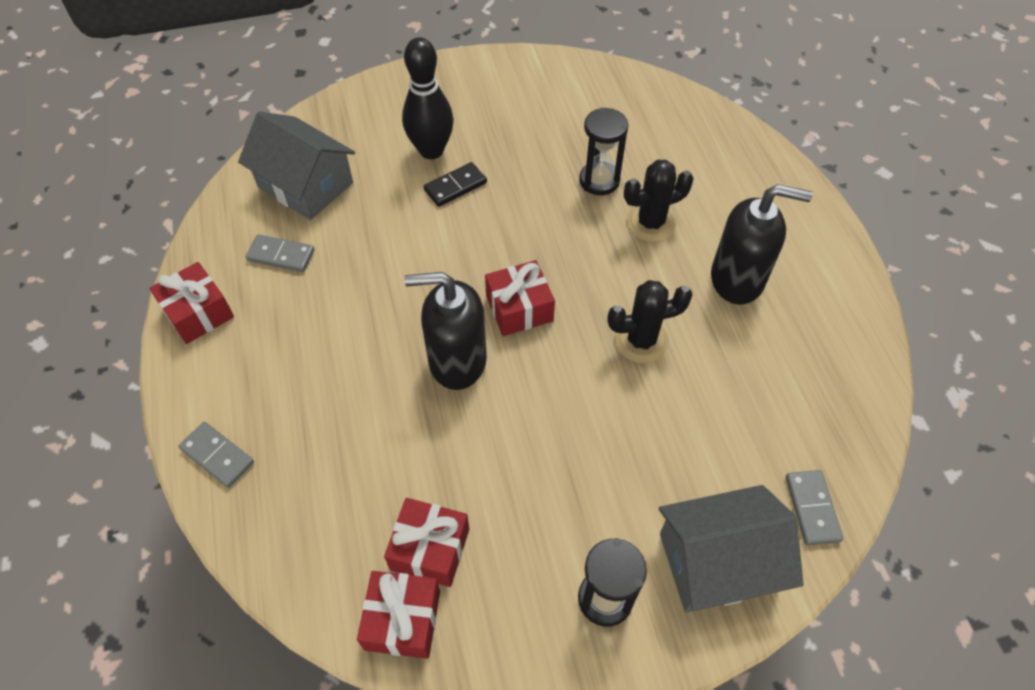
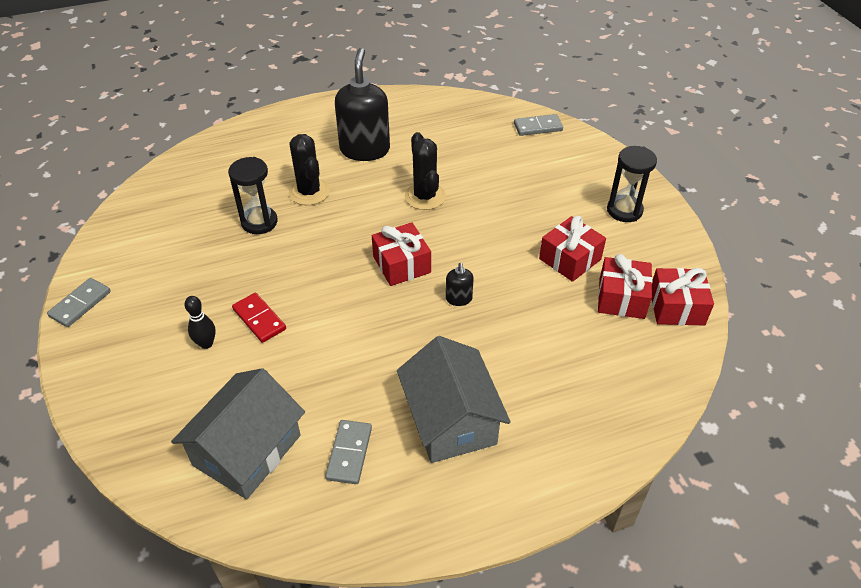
camera: 95 degrees left, 10 degrees down
red gift [149,262,234,344] -> red gift moved to [539,216,606,282]
grey domino [179,422,254,488] -> grey domino moved to [47,278,111,327]
black bowling pin [402,37,454,159] -> black bowling pin [184,296,216,349], size x0.50
black soap dispenser [404,272,487,390] -> black soap dispenser [446,263,474,306], size x0.44
black domino [424,162,487,207] -> red domino [232,293,286,343]
grey house [659,485,804,613] -> grey house moved to [397,336,511,463]

